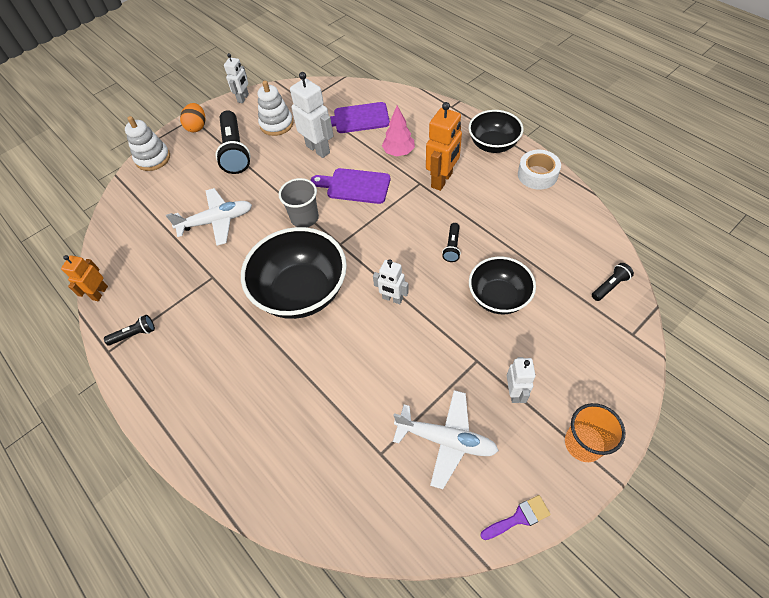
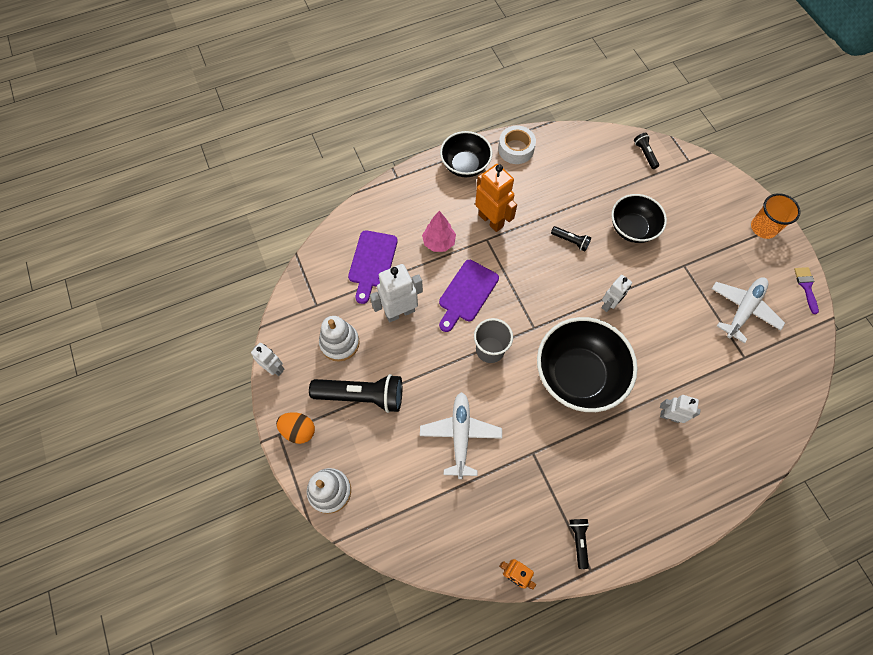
camera: 75 degrees left, 10 degrees up
white robot [507,357,536,403] -> white robot moved to [660,395,701,423]

